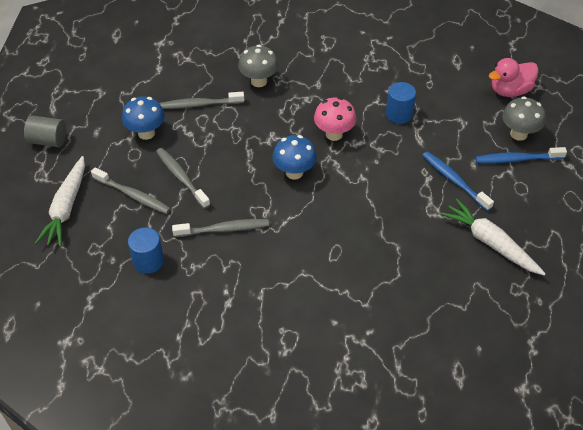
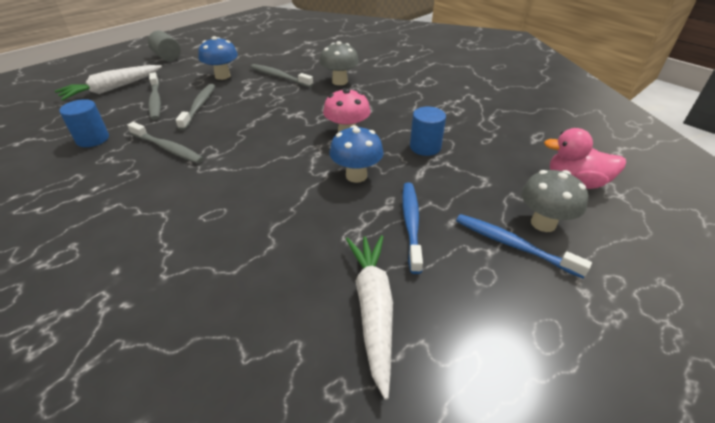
camera: 40 degrees right, 10 degrees down
blue mushroom [272,135,317,179] -> blue mushroom moved to [329,125,384,183]

